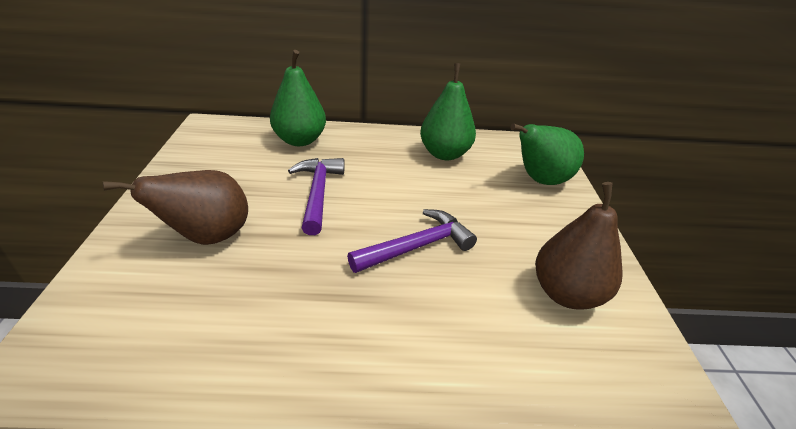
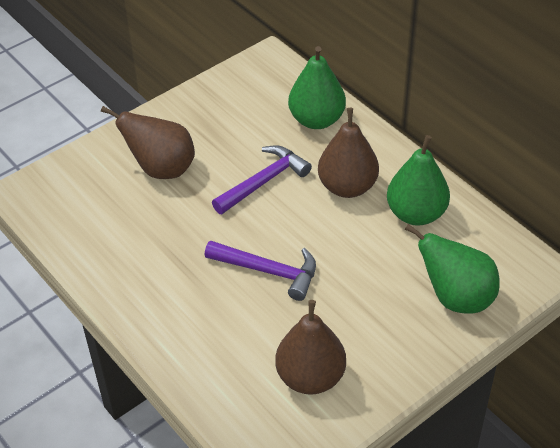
camera: 55 degrees right, 10 degrees up
none -> brown pear [318,108,379,198]

